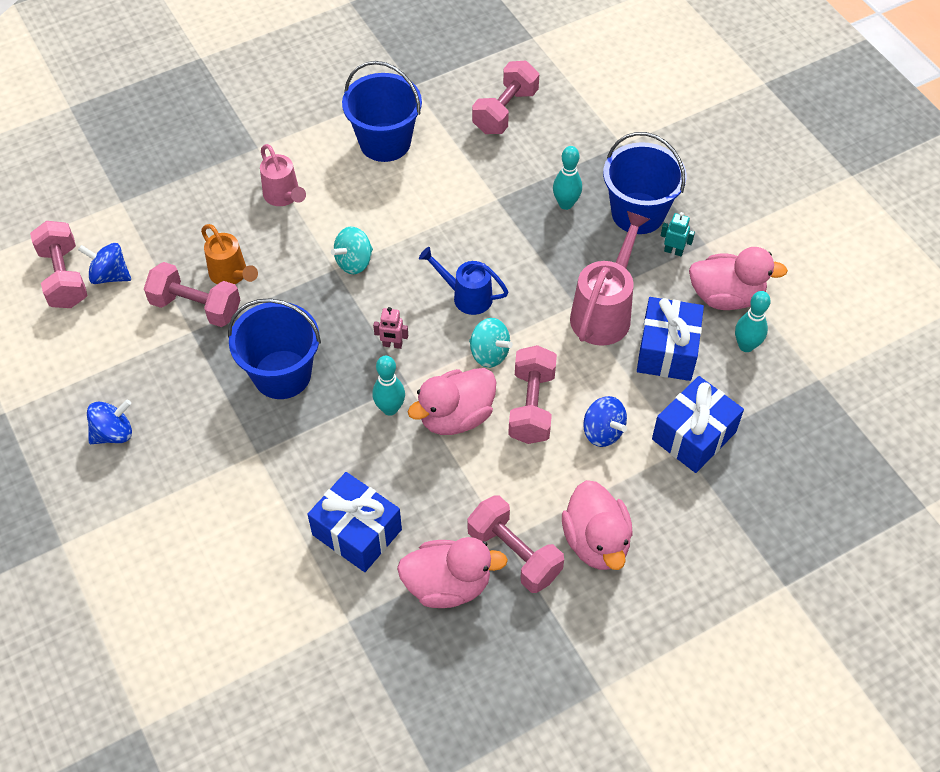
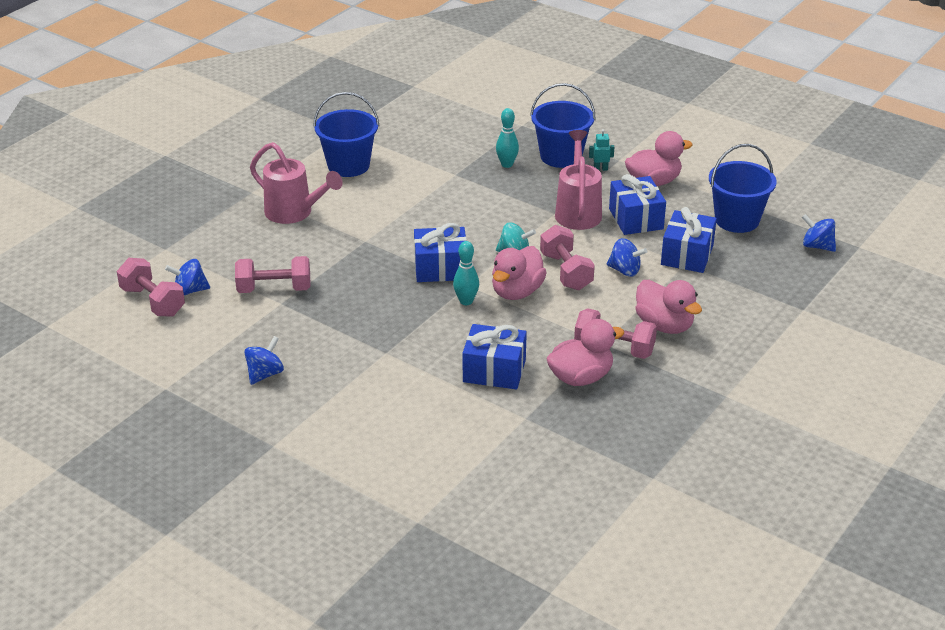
camera: 25 degrees left, 20 degrees down
orange watering can [201,224,258,284] -> none
blue bucket [228,298,321,399] -> blue bucket moved to [709,144,776,233]
pink watering can [260,144,306,206] -> pink watering can [250,142,343,224], size x1.55
turquoise spinning top [331,226,373,274] -> none
pink robot [373,307,408,349] -> blue gift [414,223,467,282]
blue watering can [419,247,508,315] -> none
pink dumbbell [472,61,539,134] -> none
turquoise bowling pin [735,291,771,352] -> none
none -> blue spinning top [802,214,836,252]

